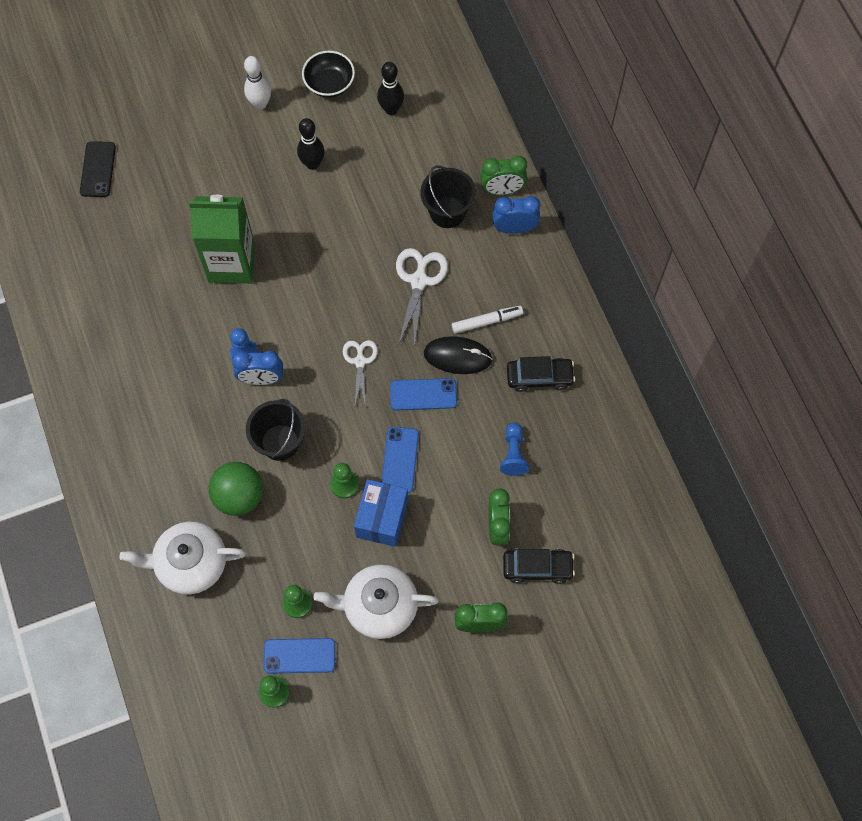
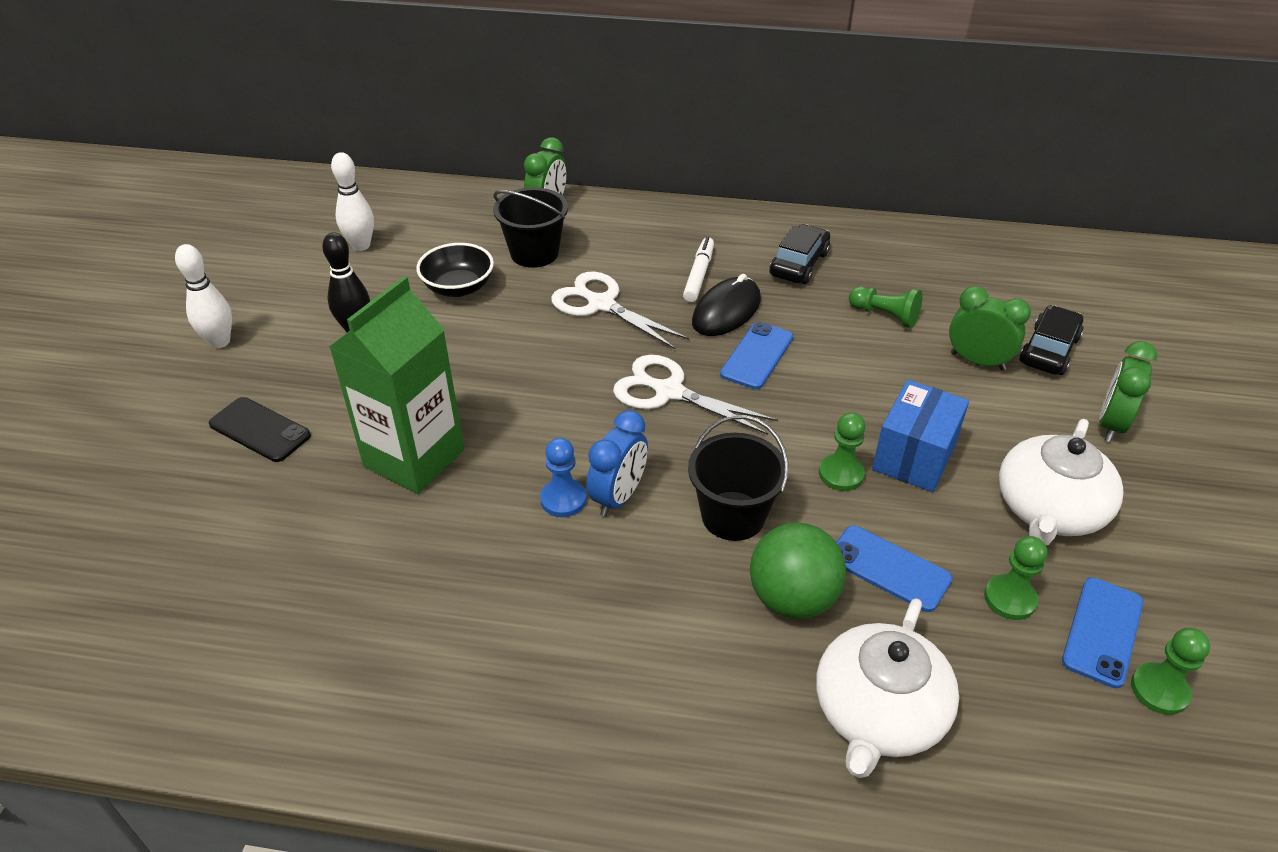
camera: 60 degrees left, 25 degrees down
black phone [80,141,116,197] -> black phone moved to [209,397,311,462]
black bowl [302,51,355,98] -> black bowl moved to [416,243,494,297]
white scissors [343,340,378,407] -> white scissors [613,355,778,435], size x1.53
blue box [354,479,408,547] -> blue box turned 75 degrees clockwise [872,380,969,492]
black bowling pin [377,62,404,115] -> white bowling pin [331,152,374,251]
blue phone [381,427,419,493] -> blue phone moved to [836,525,952,612]
blue clock [493,196,540,234] -> none
blue pawn [500,423,529,476] -> green pawn [849,287,922,328]

